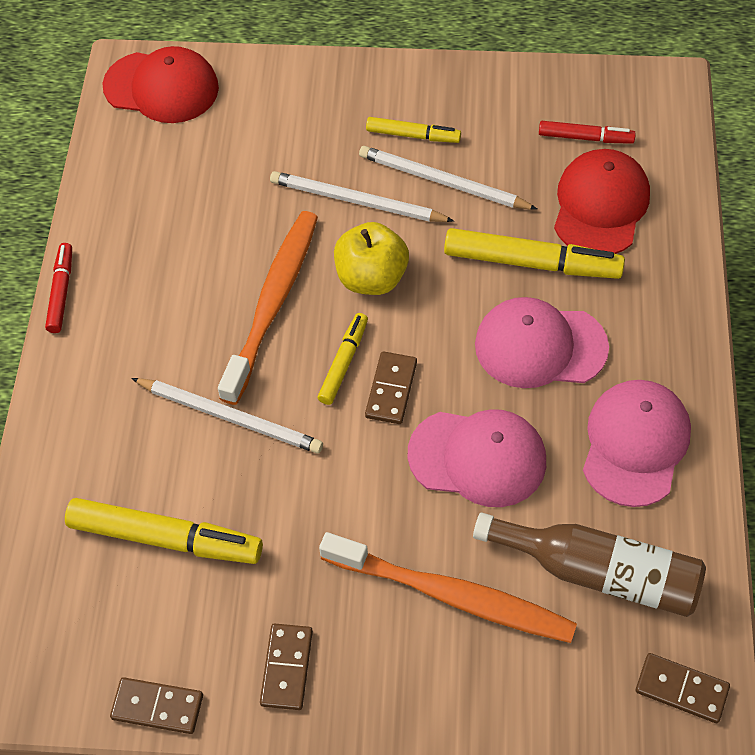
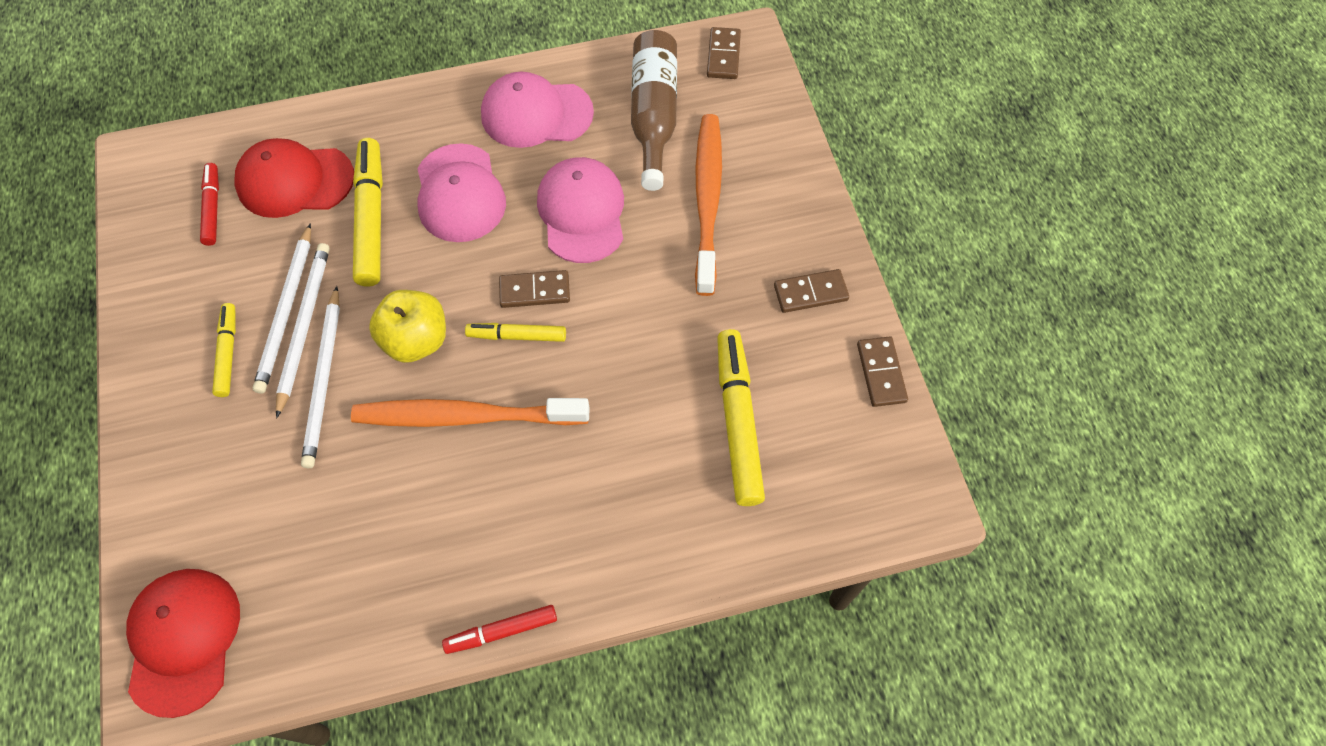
camera: 110 degrees left, 5 degrees up
white pencil [131,378,323,454] -> white pencil moved to [276,243,330,418]

